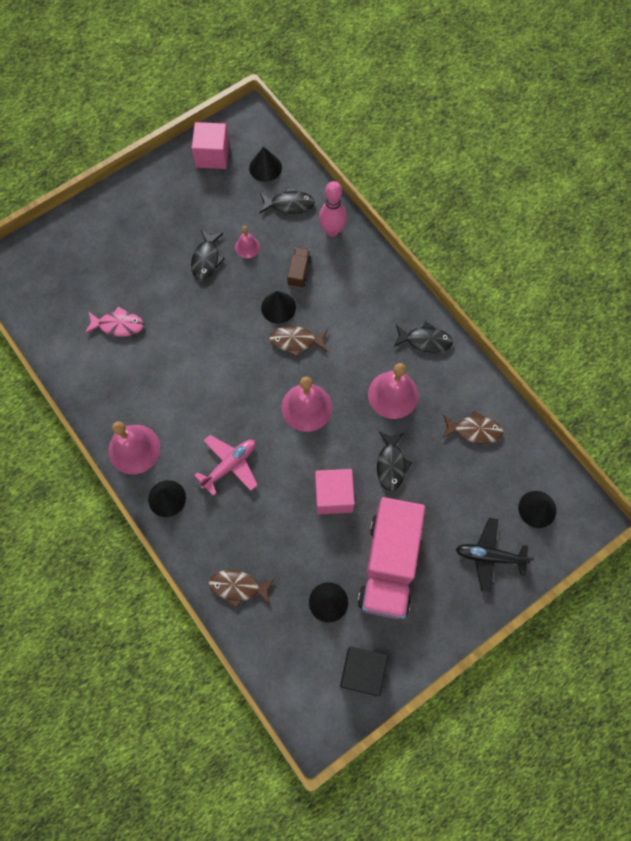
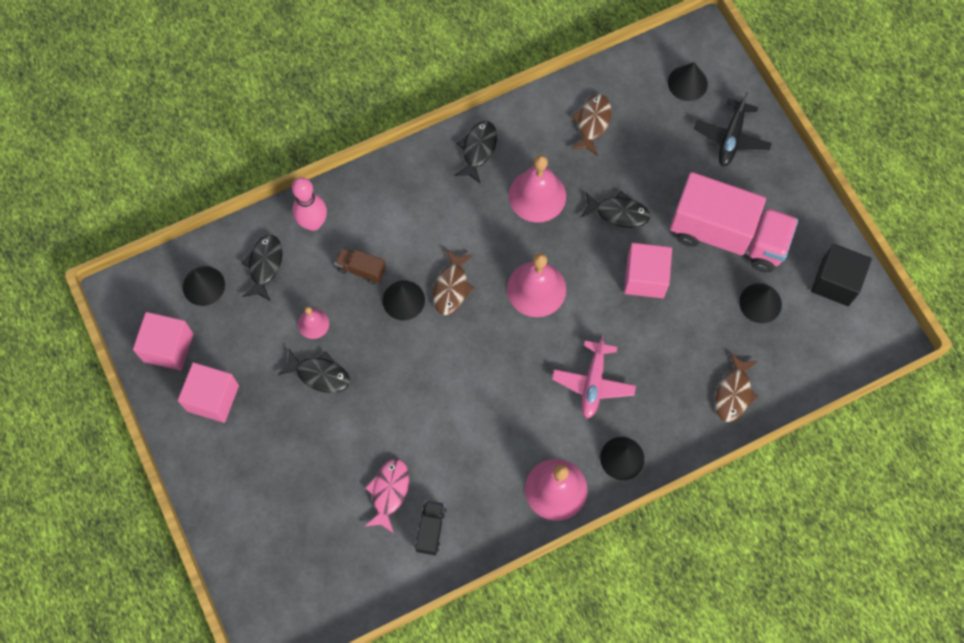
camera: 80 degrees left, 0 degrees up
pink plane [194,435,258,496] -> pink plane turned 135 degrees counterclockwise [552,335,636,419]
none -> pink cube [178,362,239,423]
none -> black truck [415,500,446,555]

